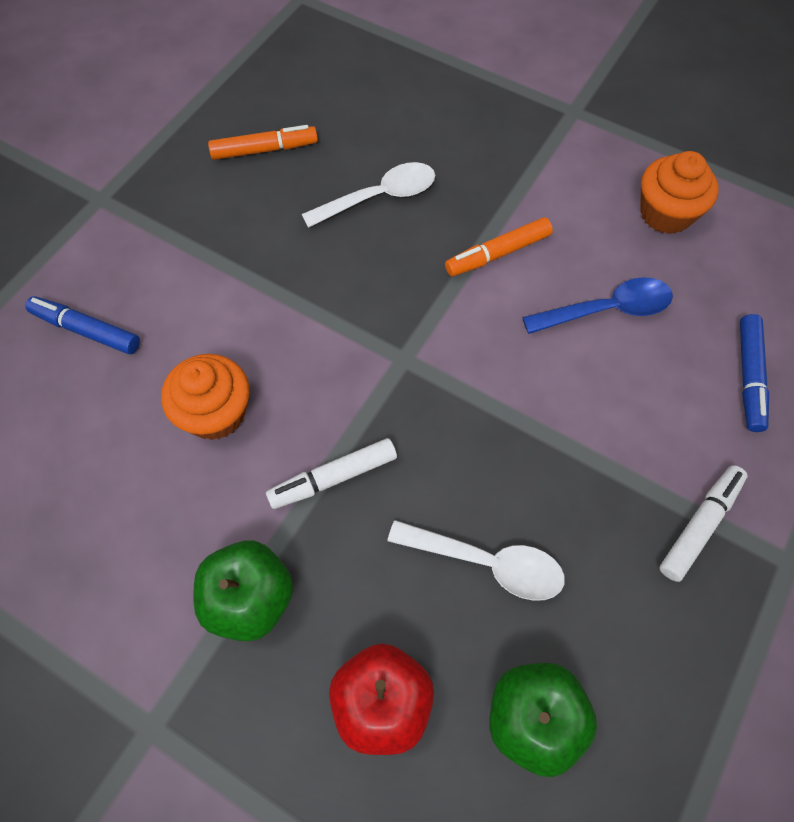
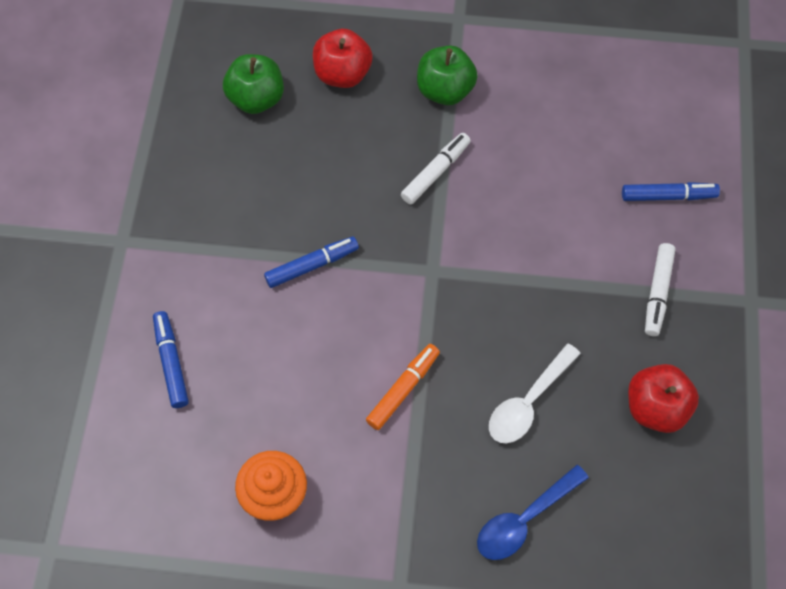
camera: 155 degrees right, 0 degrees up
orange cupcake [161,354,249,440] -> none
orange marker [208,125,318,160] -> red apple [628,364,699,433]
white spoon [388,520,565,601] -> none
blue spoon [522,277,673,334] -> blue spoon moved to [477,465,589,560]
white marker [659,465,748,582] -> white marker moved to [645,243,676,336]
none -> blue marker [264,236,359,288]

